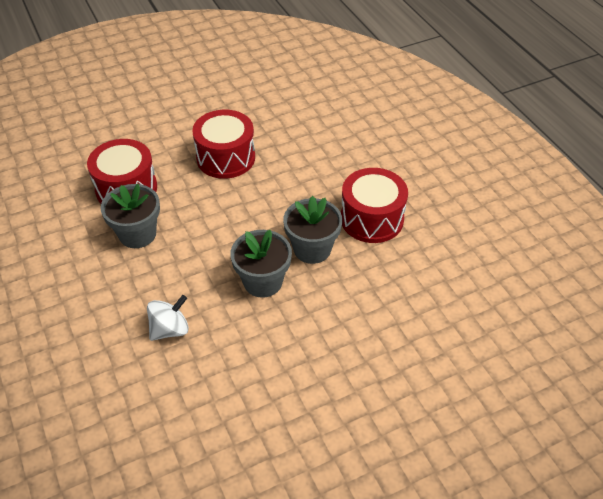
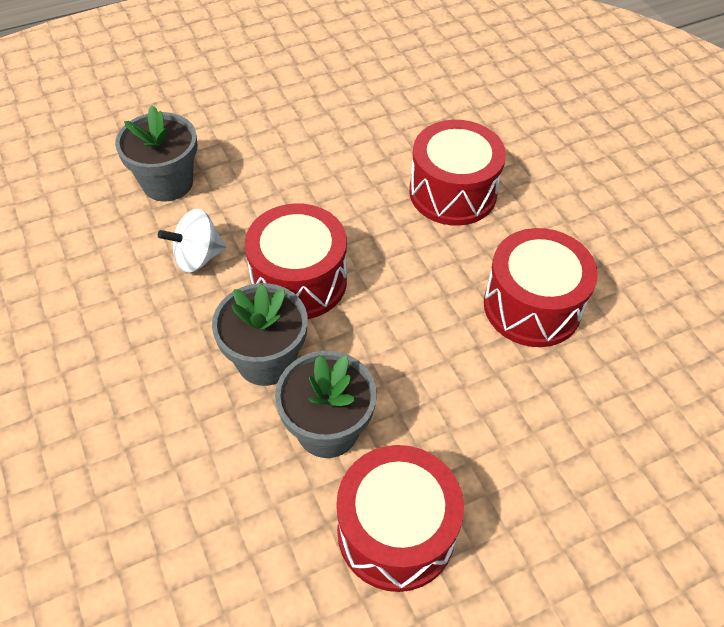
camera: 90 degrees right, 5 degrees up
grey flower pot [101,184,160,248] -> grey flower pot moved to [115,105,197,202]
white spinning top [147,295,189,341] -> white spinning top turned 105 degrees clockwise [158,209,227,273]
none -> red drum [245,203,347,319]

